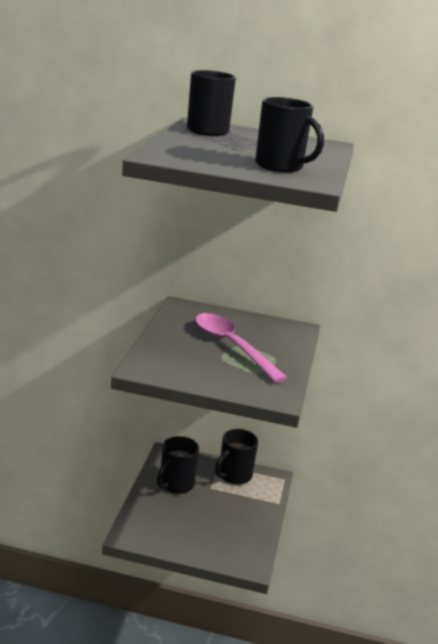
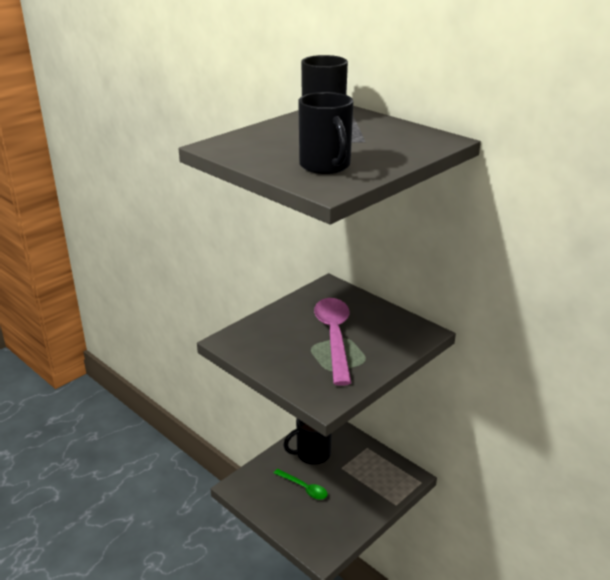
camera: 35 degrees right, 5 degrees up
black mug [215,429,258,485] -> none
none -> green spoon [274,469,328,500]

